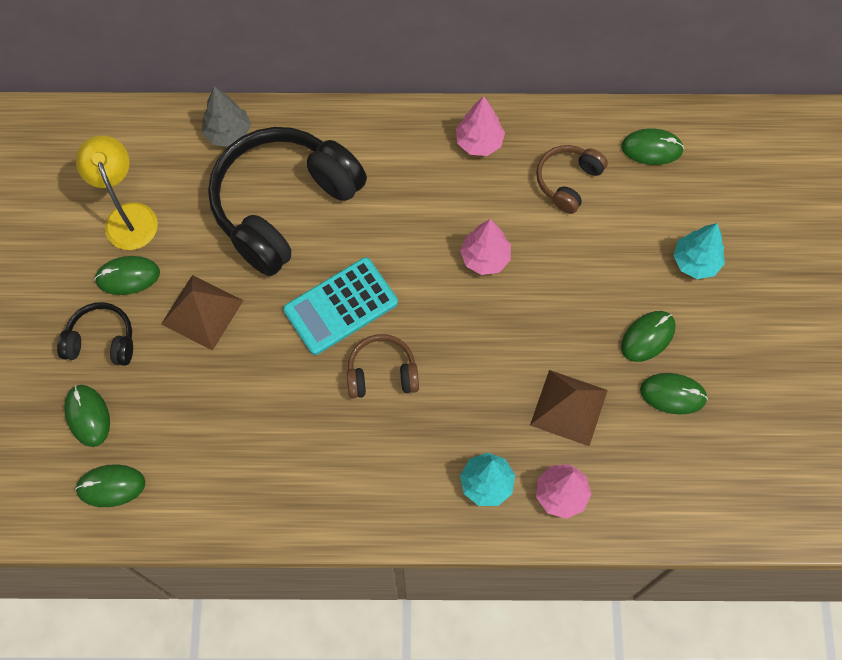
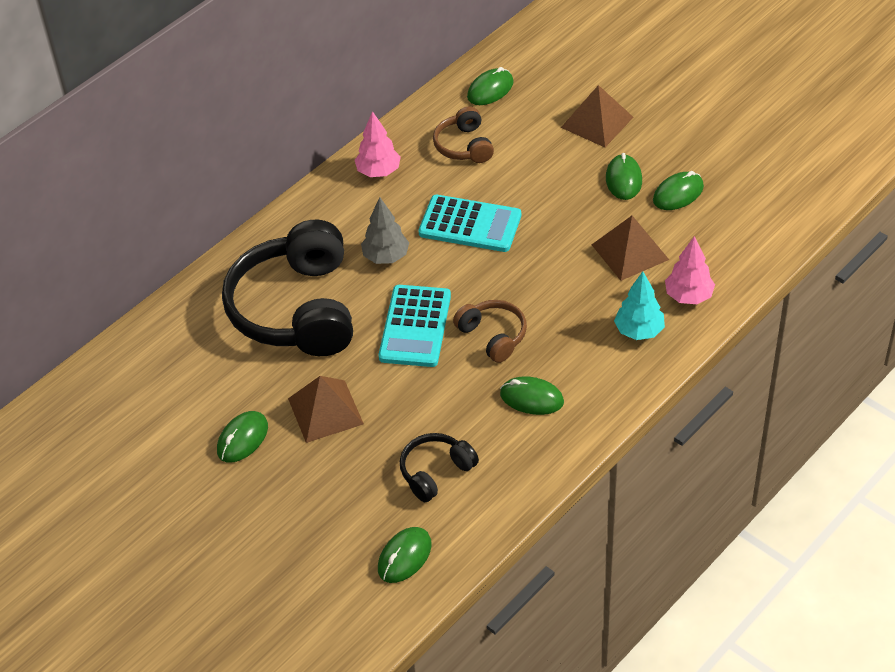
camera: 45 degrees left, 20 degrees down
black headphones [57,302,133,366] -> black headphones moved to [400,433,479,502]
green mouse [64,385,110,447] -> green mouse moved to [500,377,564,415]
yellow lamp [76,135,158,250] -> none
grey tree [202,87,251,147] -> grey tree moved to [361,197,409,264]
brown headphones [347,334,419,399] -> brown headphones turned 105 degrees clockwise [453,300,527,363]
pink tree [460,219,511,275] -> turquoise calculator [418,195,521,252]
turquoise tree [673,223,725,279] -> brown pyramid [561,85,633,147]

